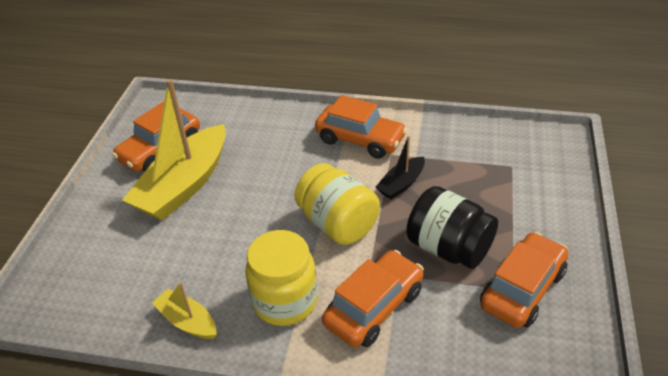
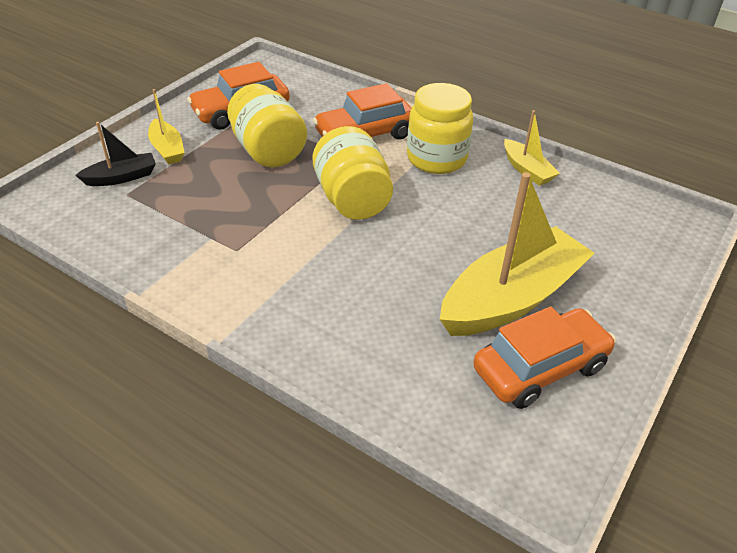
camera: 160 degrees left, 0 degrees up
orange car [315,95,407,159] -> none
black boat [376,136,425,199] -> black boat moved to [75,122,156,186]
black jar [406,186,498,269] -> yellow jar [227,84,307,167]
none -> yellow boat [148,89,185,164]

